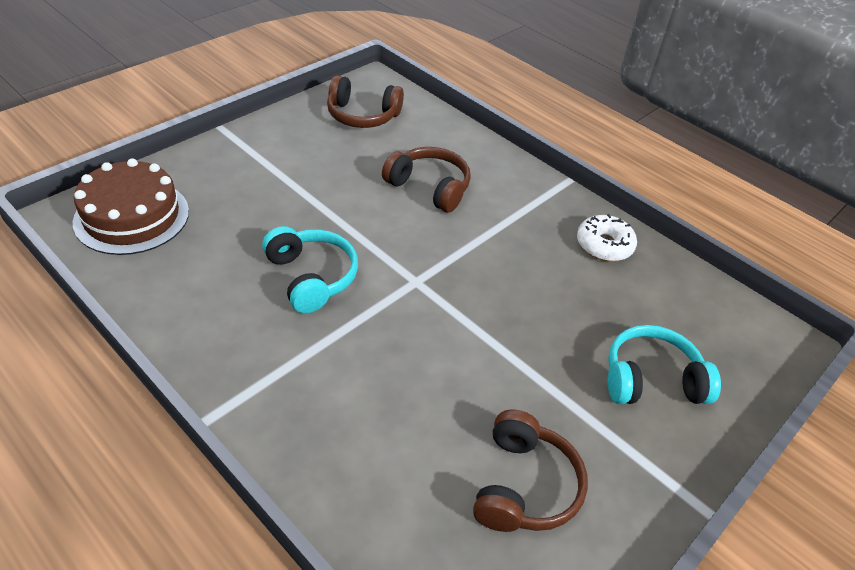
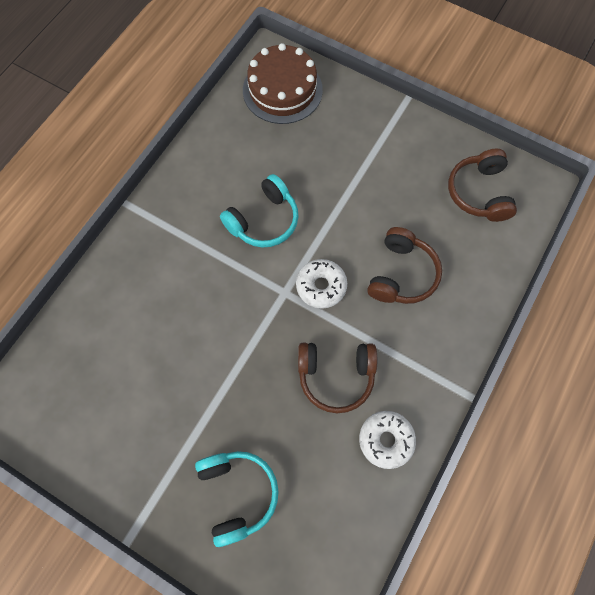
camera: 80 degrees right, 25 degrees up
brown headphones [473,410,588,532] -> brown headphones moved to [298,343,377,413]
none -> white donut [296,259,347,309]

